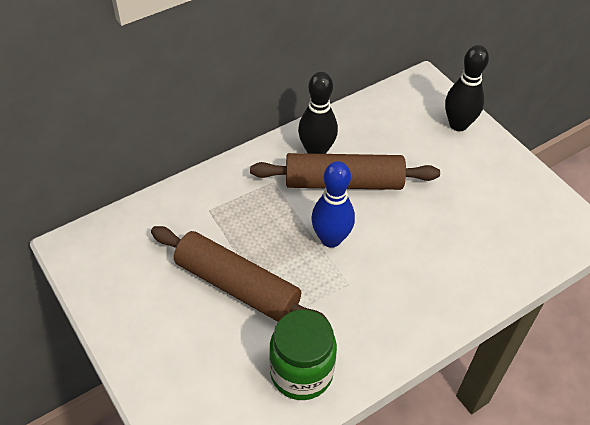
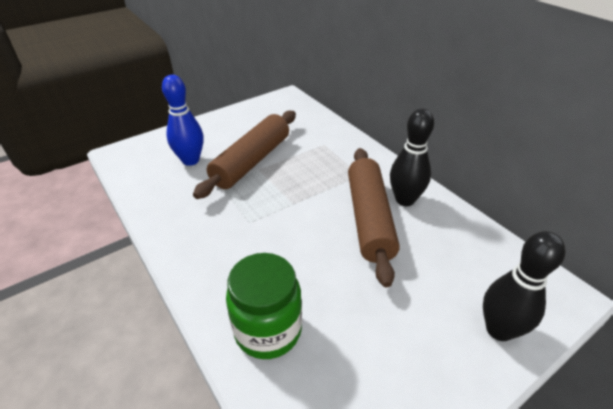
camera: 90 degrees right, 10 degrees down
green jar [269,309,337,400] -> green jar moved to [226,253,302,359]
blue bowling pin [311,161,355,248] -> blue bowling pin moved to [162,75,203,166]

